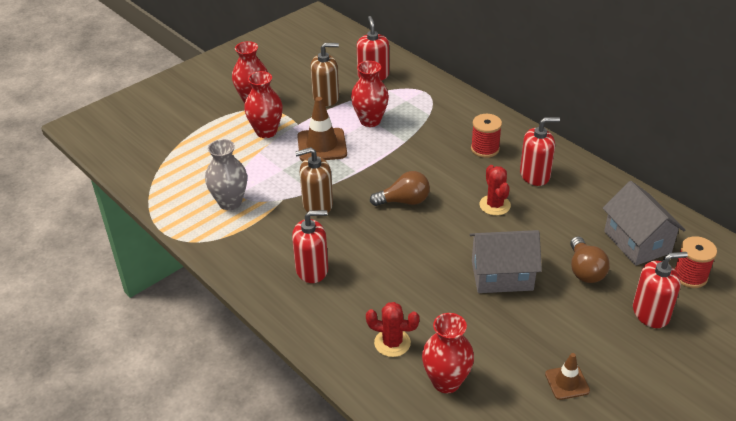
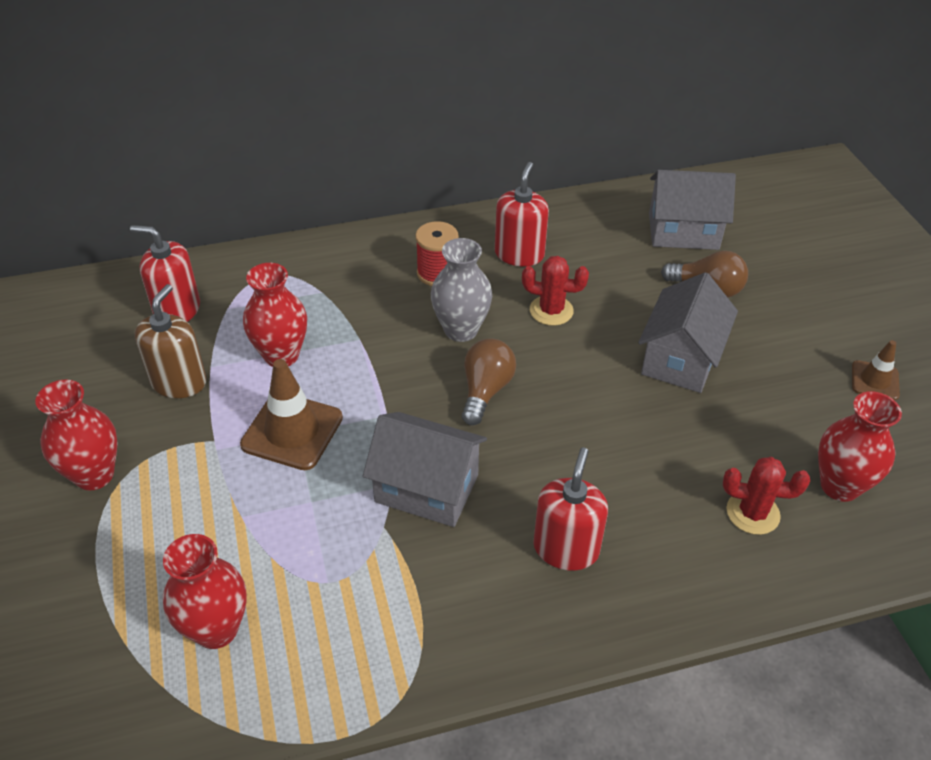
camera: 65 degrees left, 5 degrees up
grey vase [205,139,247,210] -> grey vase moved to [431,238,492,342]
red vase [244,71,283,138] -> red vase moved to [163,534,247,649]
brown soap dispenser [295,147,333,213] -> grey house [363,412,487,527]
red cactus [366,302,420,357] -> red cactus turned 60 degrees clockwise [723,457,810,535]
red soap dispenser [633,252,688,328] -> none
red spool [674,236,717,288] -> none

